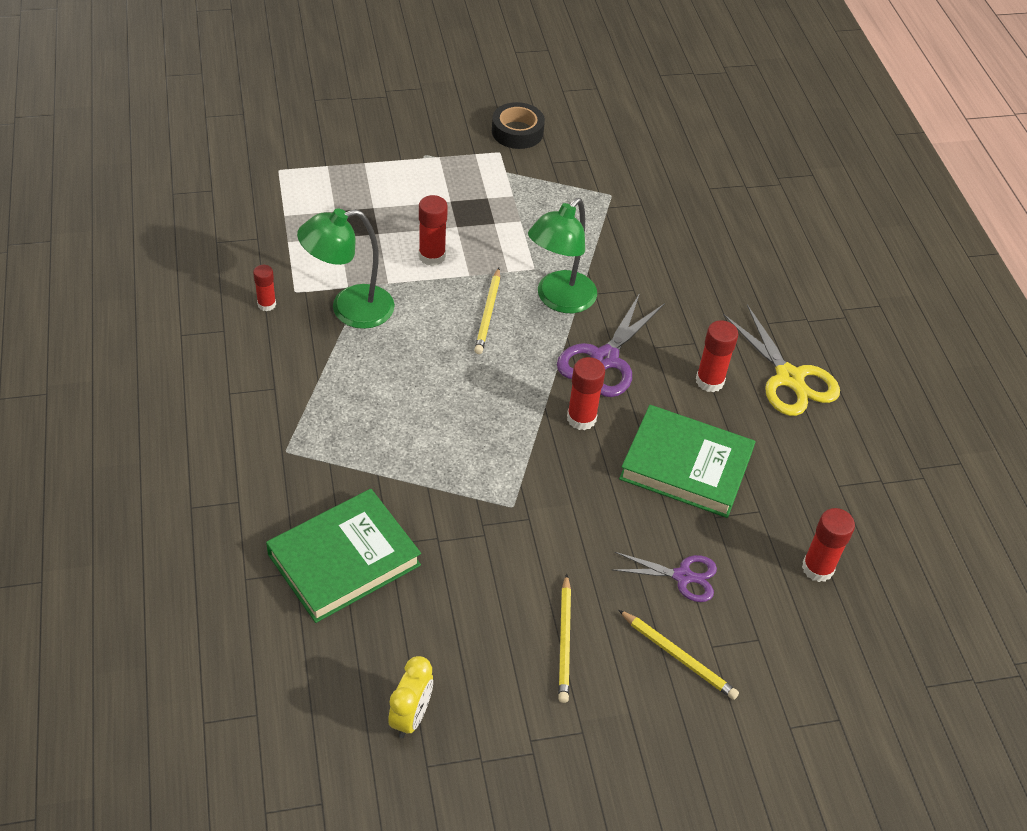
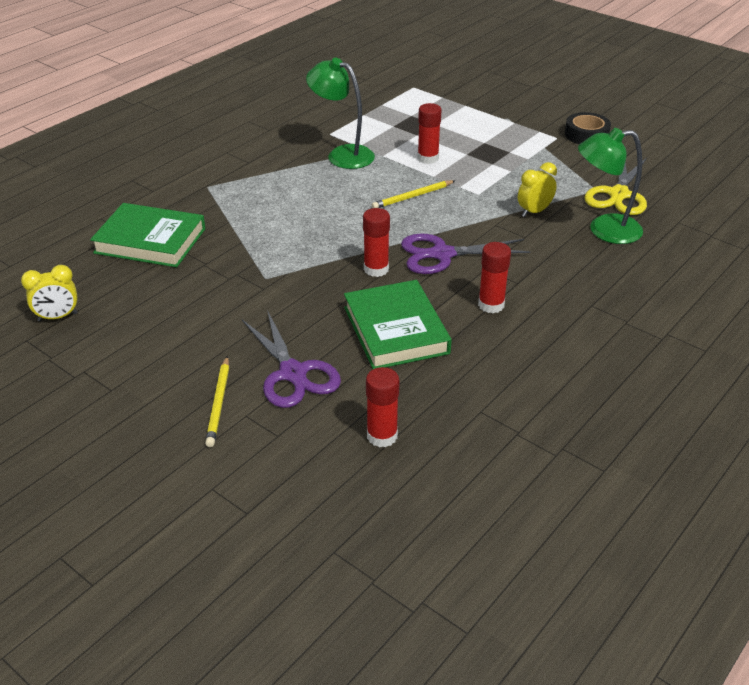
camera: 55 degrees right, 10 degrees down
red glue stick [253,265,276,311] -> none
green lamp [528,198,597,313] -> green lamp moved to [578,128,643,244]
yellow pencil [558,574,571,703] -> none
purple scissors [612,552,717,602] -> purple scissors [242,310,341,408], size x1.60
yellow scissors [723,305,840,416] -> yellow scissors moved to [584,158,647,215]
none -> yellow clock [518,162,557,217]

